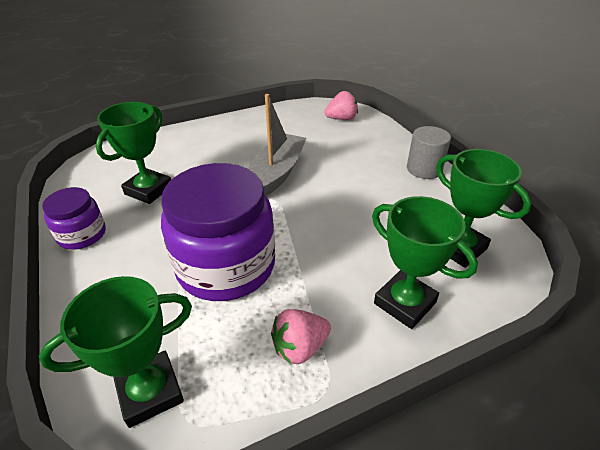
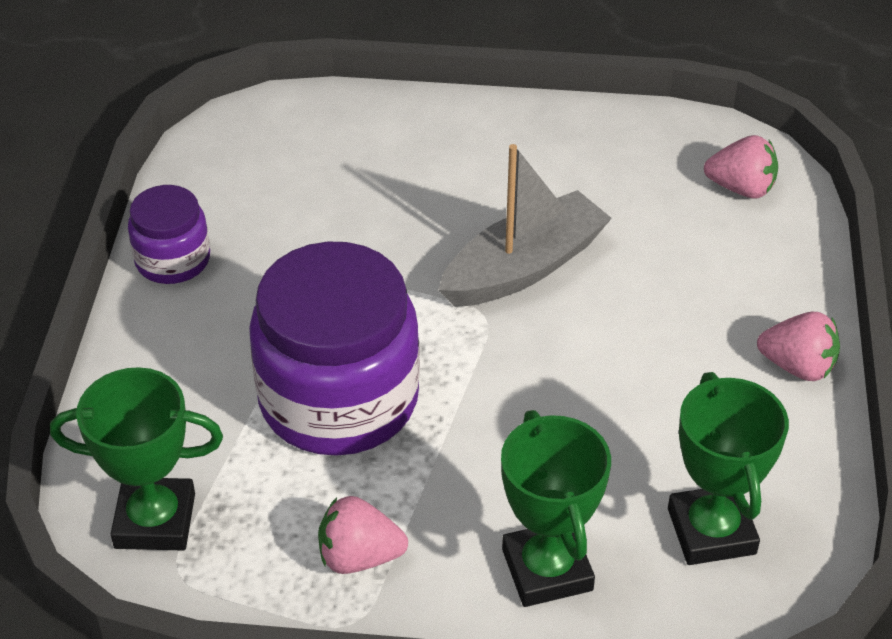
camera: 30 degrees right, 5 degrees up
green trophy [96,102,171,204] -> none
grey cylinder [407,126,451,179] -> pink strawberry [757,312,840,381]

